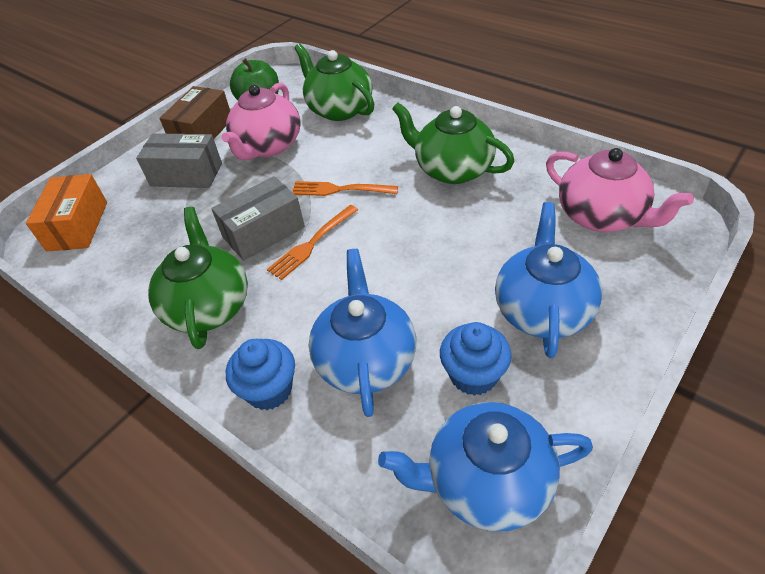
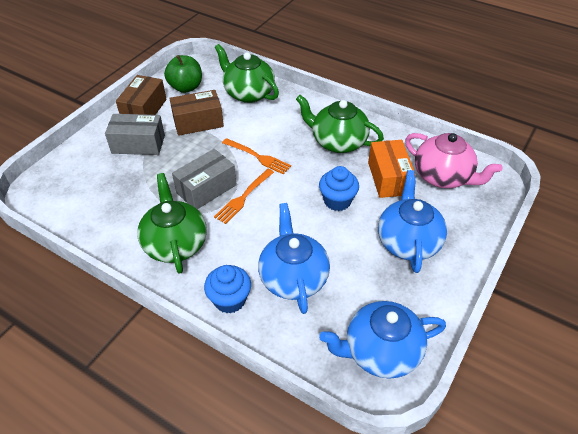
camera: 10 degrees left, 0 degrees up
orange box [26,174,107,251] -> orange box moved to [368,140,416,198]
pink teapot [221,83,301,160] -> brown box [169,90,224,136]
orange fork [292,181,398,196] -> orange fork turned 150 degrees counterclockwise [222,138,291,175]
blue cupcake [440,322,511,396] -> blue cupcake moved to [319,166,359,211]

